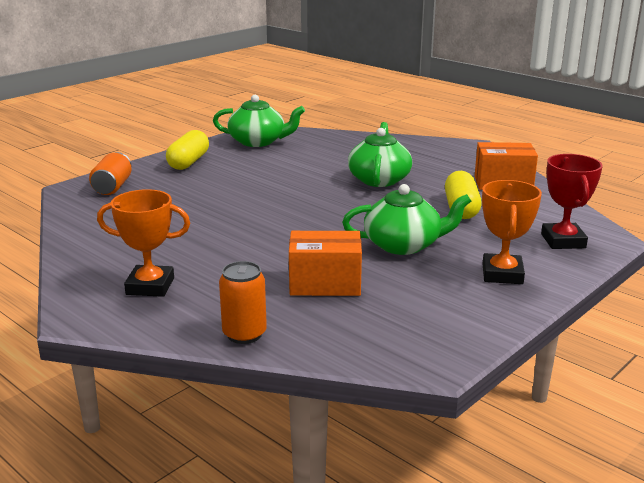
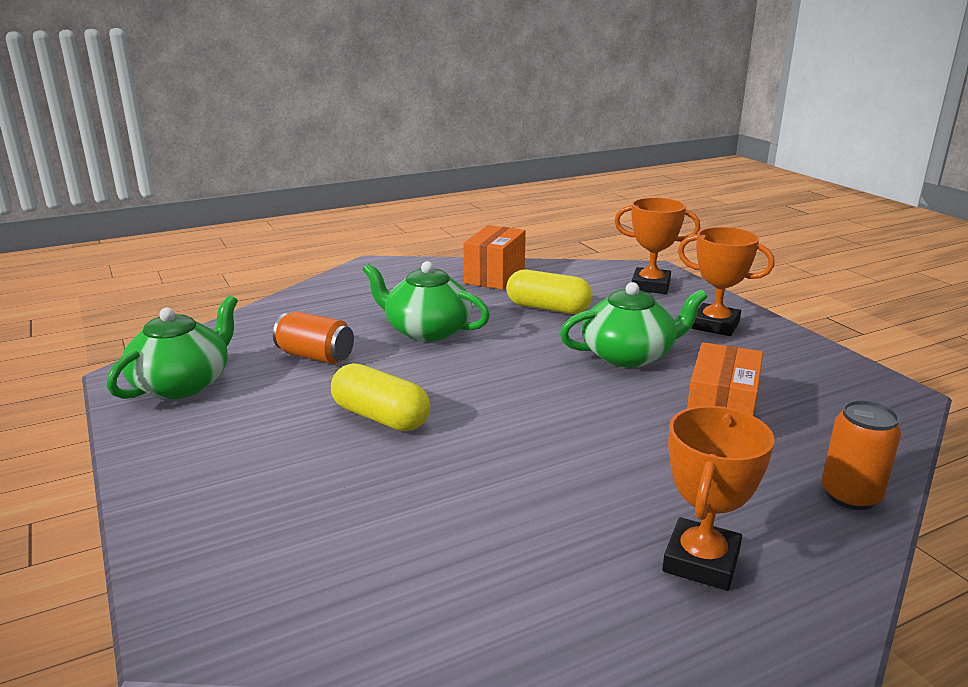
camera: 70 degrees left, 0 degrees up
orange can [89,152,132,195] -> orange can moved to [273,311,354,364]
yellow capsule [166,130,209,170] -> yellow capsule moved to [331,363,430,431]
green teapot [342,184,471,255] -> green teapot turned 60 degrees clockwise [560,282,707,368]
red trophy [541,154,603,249] -> orange trophy [614,198,700,294]

